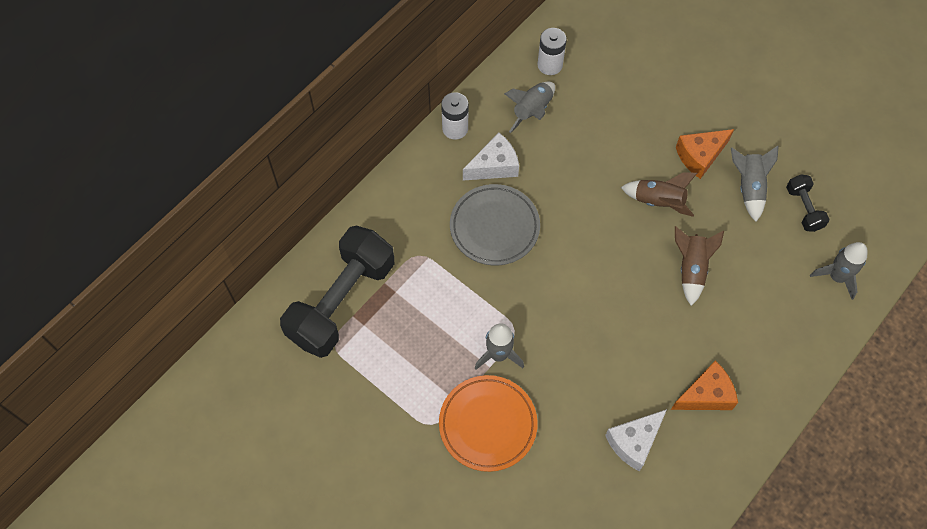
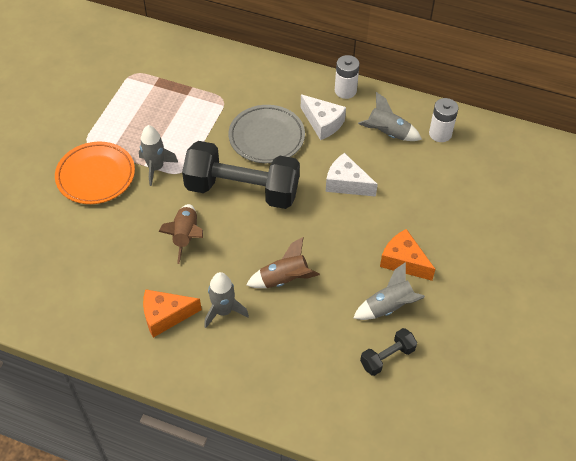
camera: 70 degrees right, 10 degrees down
black dumbbell [280,226,394,358] -> black dumbbell moved to [182,141,300,209]
white cheese [605,409,667,471] -> white cheese moved to [326,153,378,197]
brown rocket [621,172,697,217] -> brown rocket moved to [158,204,203,264]
orange cheese [671,361,738,410] -> orange cheese turned 120 degrees clockwise [143,289,202,338]
grey rocket [810,242,867,300] -> grey rocket moved to [204,272,249,328]

